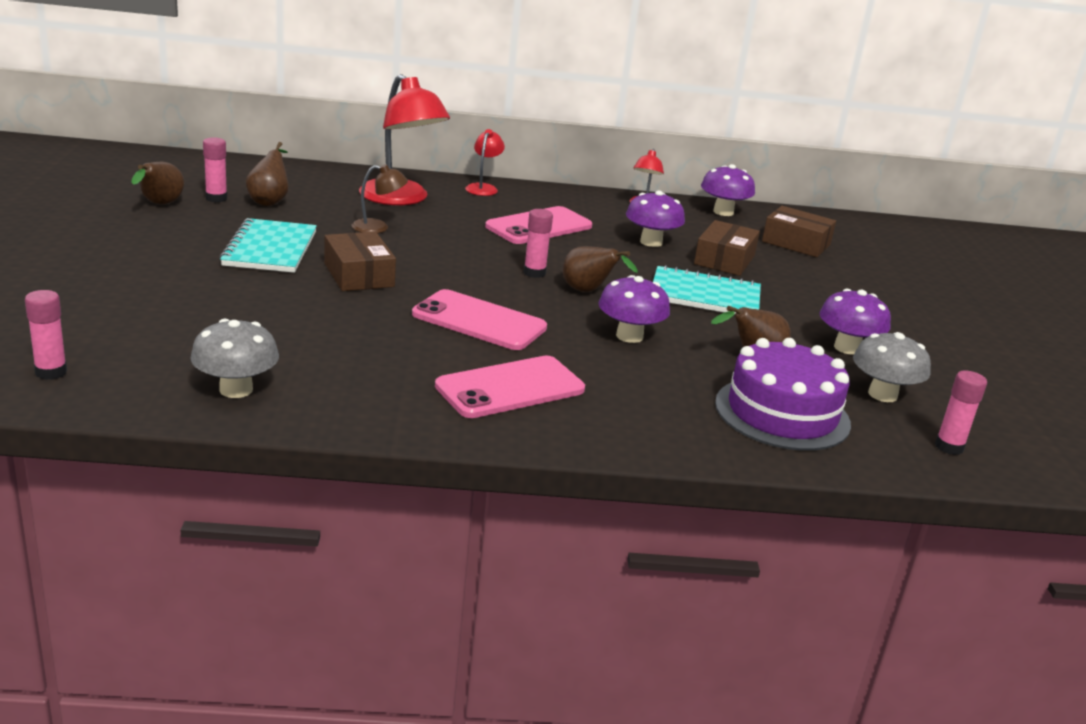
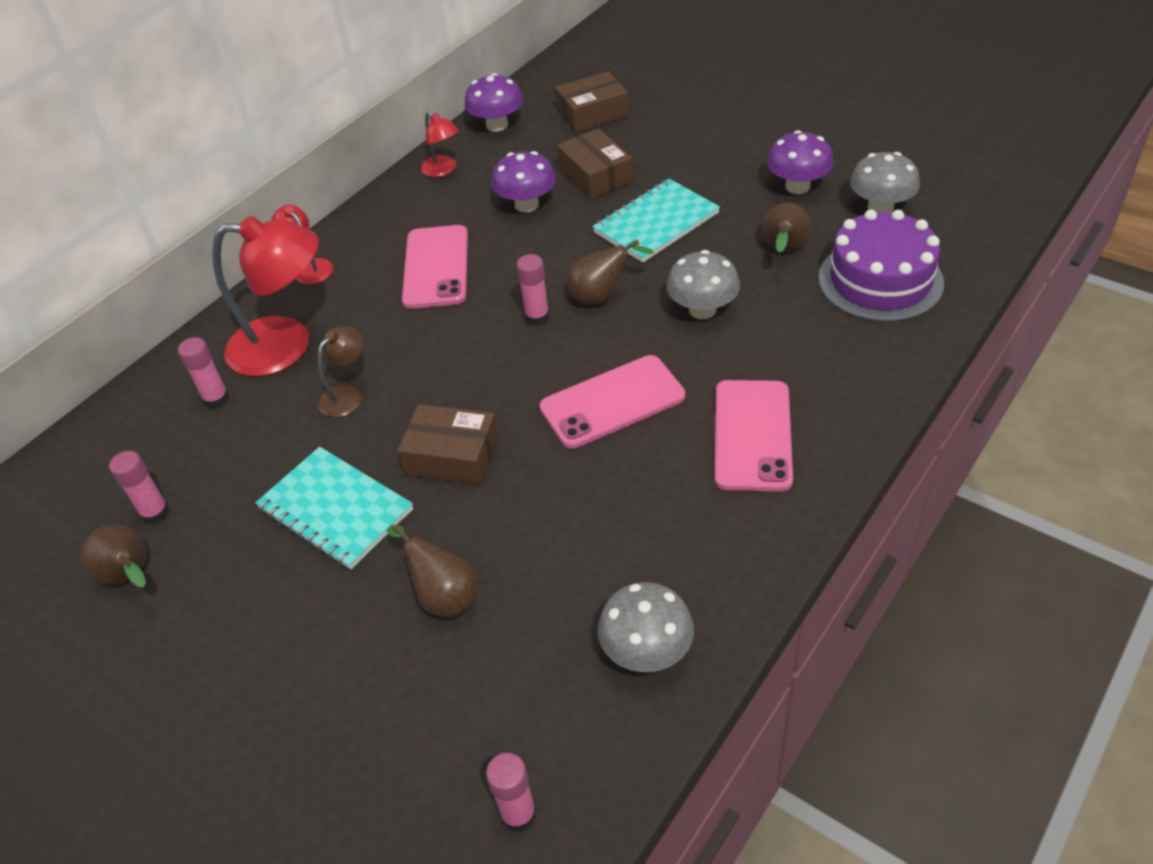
camera: 45 degrees left, 20 degrees up
brown pear [246,142,289,206] -> brown pear moved to [387,524,478,618]
purple mushroom [598,275,670,343] -> grey mushroom [666,250,740,319]
pink glue stick [935,370,987,455] -> pink glue stick moved to [178,337,229,409]

